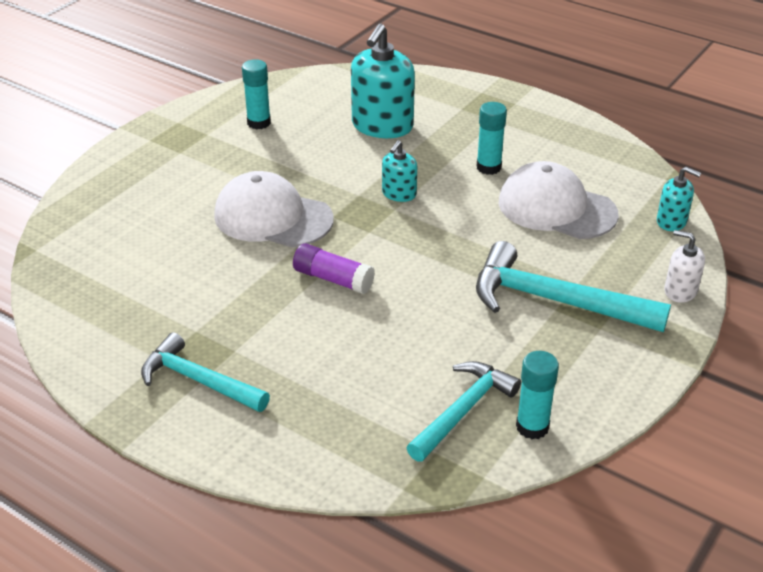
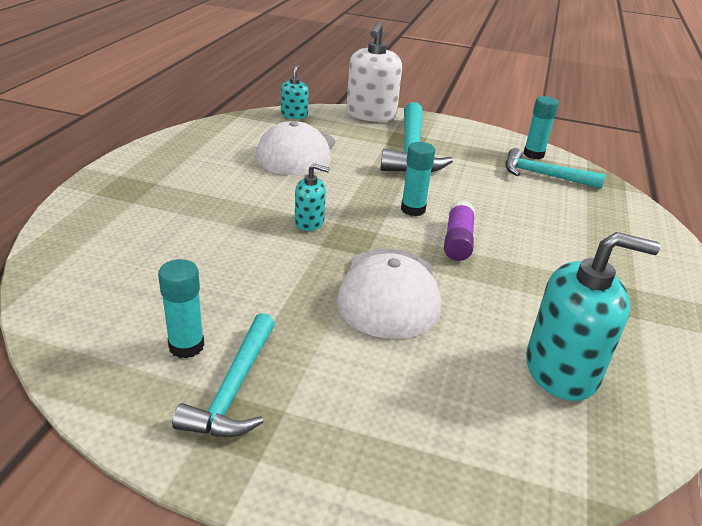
camera: 110 degrees left, 5 degrees down
turquoise hammer [141,332,270,412] -> turquoise hammer moved to [172,313,275,437]
turquoise soap dispenser [351,24,415,138] -> turquoise soap dispenser moved to [526,232,661,401]
turquoise glue stick [477,102,507,175] -> turquoise glue stick moved to [401,142,435,216]
white soap dispenser [664,230,705,303] -> white soap dispenser [346,21,402,122], size x1.92

